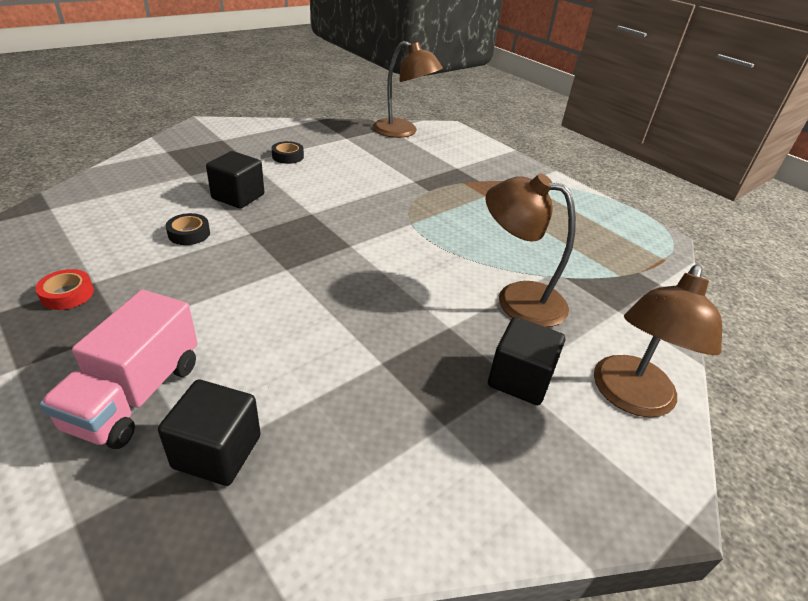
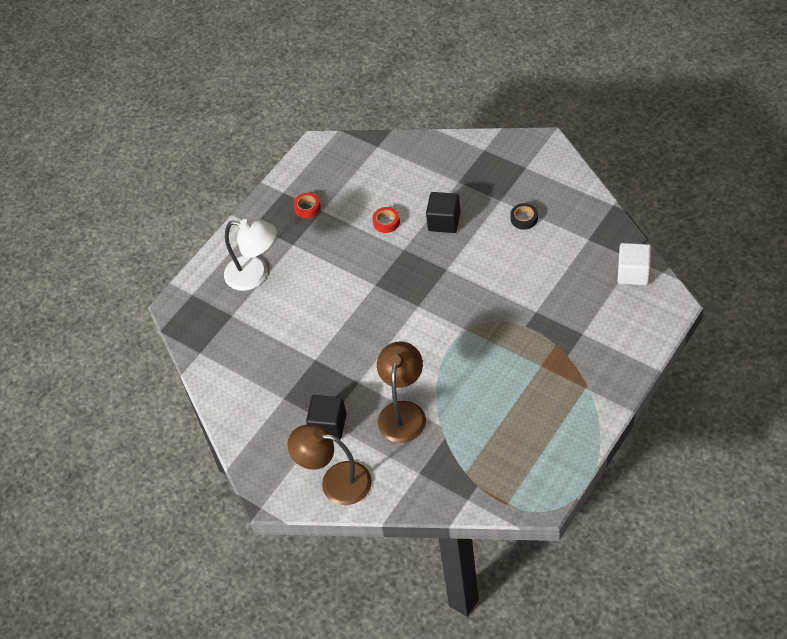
camera: 85 degrees right, 15 degrees up
pink truck [39,290,198,449] -> white lamp [224,219,277,291]
black cube [158,379,261,486] -> none
black tape [166,213,210,245] -> red tape [372,207,400,233]
brown lamp [373,41,443,138] -> white cube [618,243,651,285]

